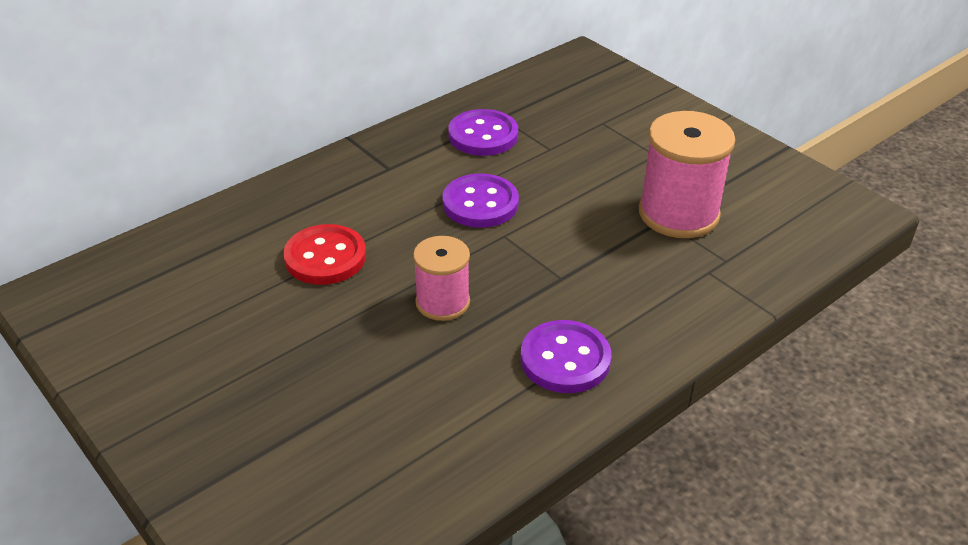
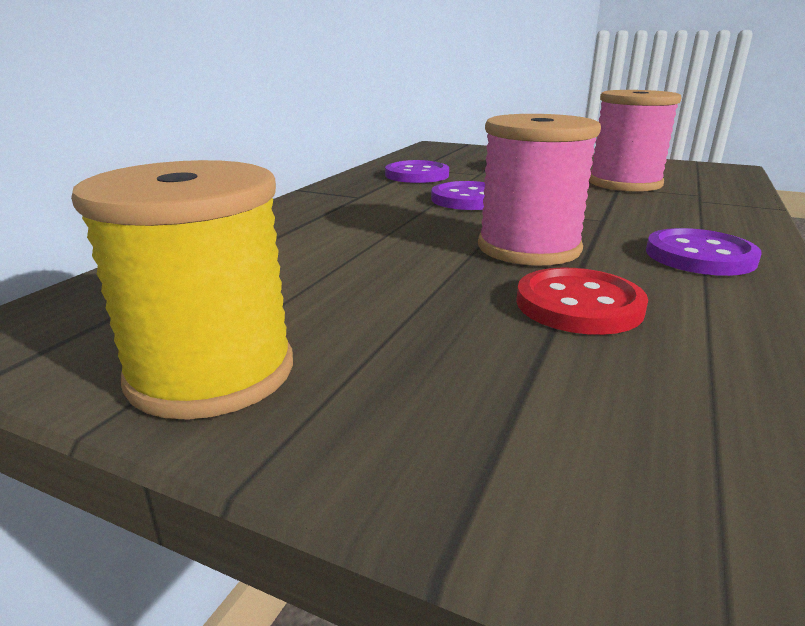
camera: 25 degrees left, 15 degrees down
red button [283,224,366,285] -> red button moved to [516,268,648,335]
pink spool [413,236,470,321] -> pink spool [478,114,601,266], size x1.64
none -> yellow spool [71,160,293,420]

